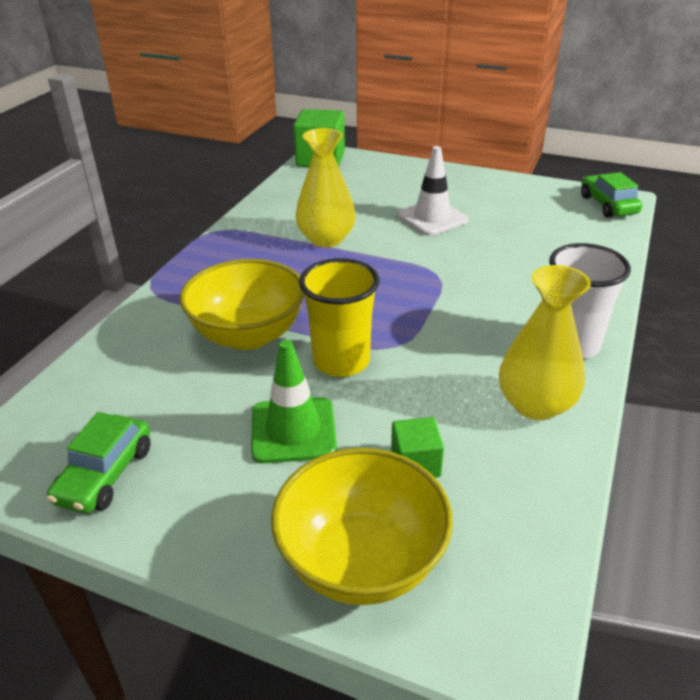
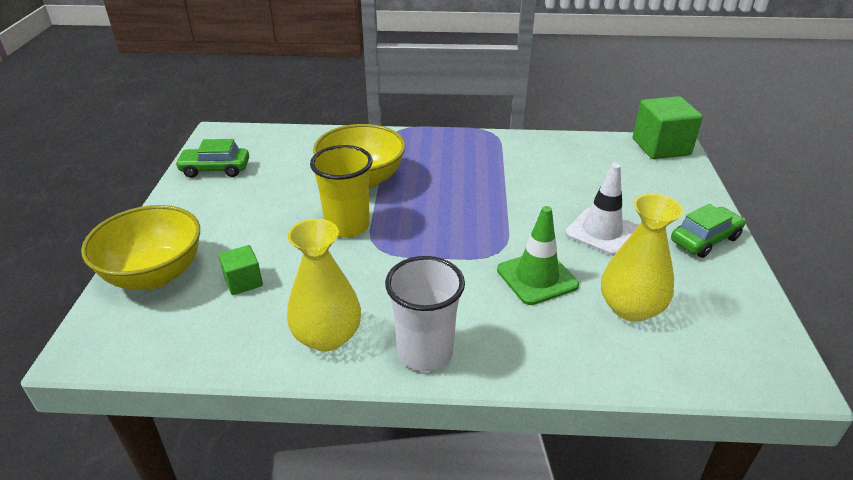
camera: 70 degrees right, 0 degrees up
green traffic cone [251,340,337,464] -> green traffic cone moved to [497,206,579,305]
yellow vase [296,128,355,247] -> yellow vase moved to [601,193,683,322]
green car [581,172,642,218] -> green car moved to [671,204,745,258]

